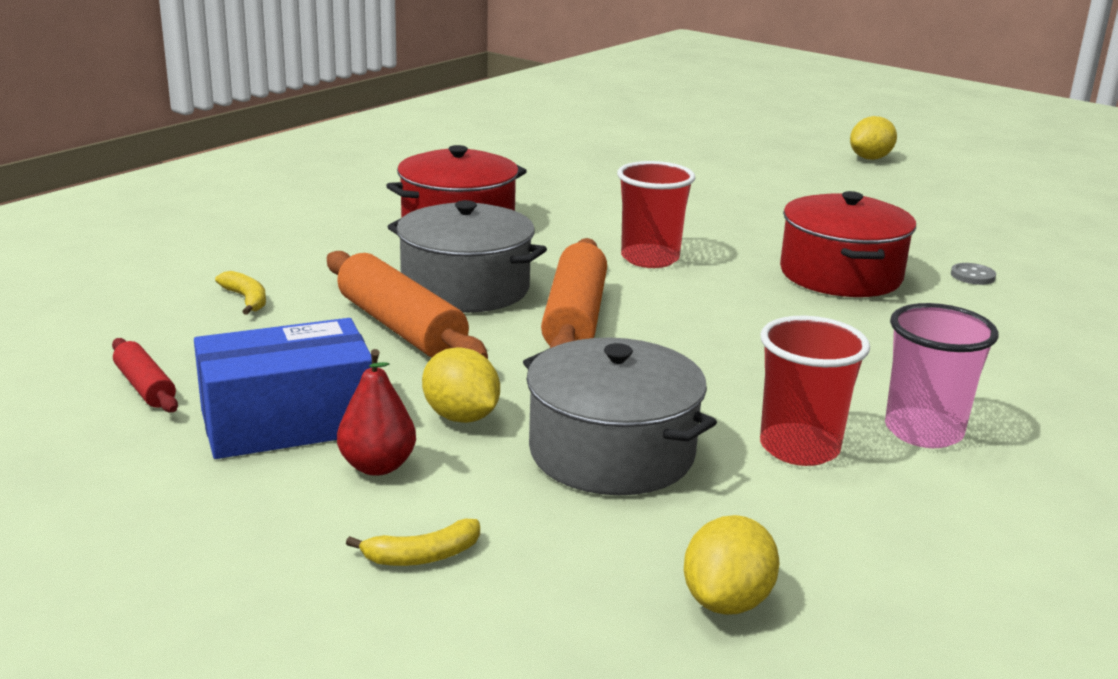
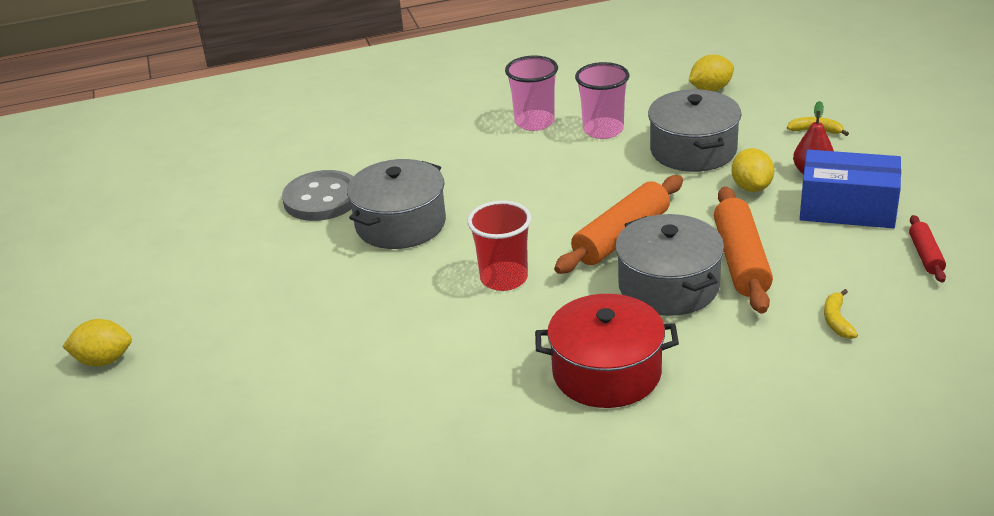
camera: 140 degrees left, 10 degrees up
red cup [760,316,870,466] -> pink cup [575,62,629,139]
red pot [780,191,916,297] -> grey pot [347,159,446,249]
grey button [951,263,996,285] -> grey button [282,170,353,221], size x2.46

